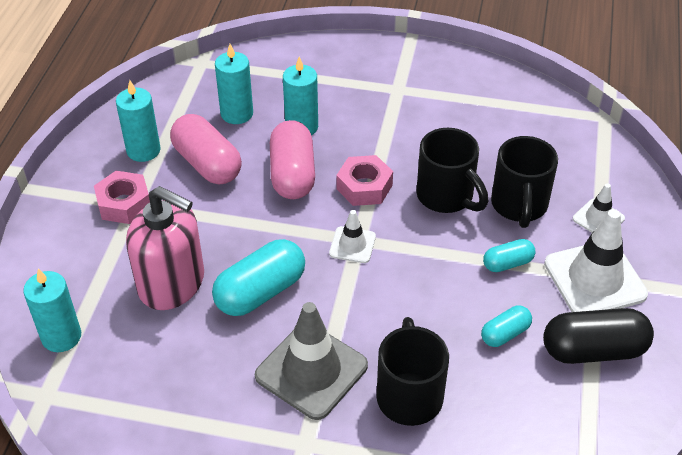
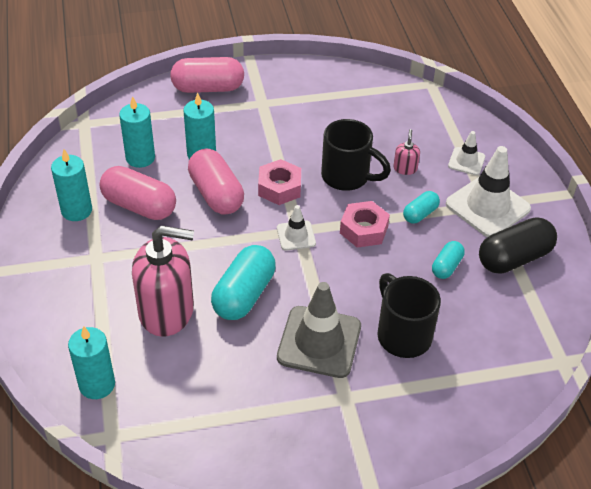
camera: 25 degrees left, 0 degrees up
pink nut [94,171,150,224] -> pink nut moved to [340,201,390,248]
black mug [491,136,558,228] -> pink soap dispenser [393,129,420,175]
none -> pink capsule [170,57,244,93]

